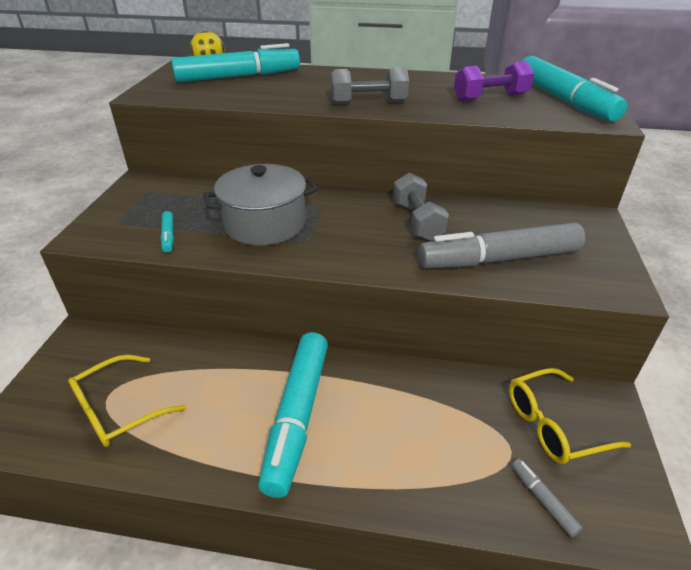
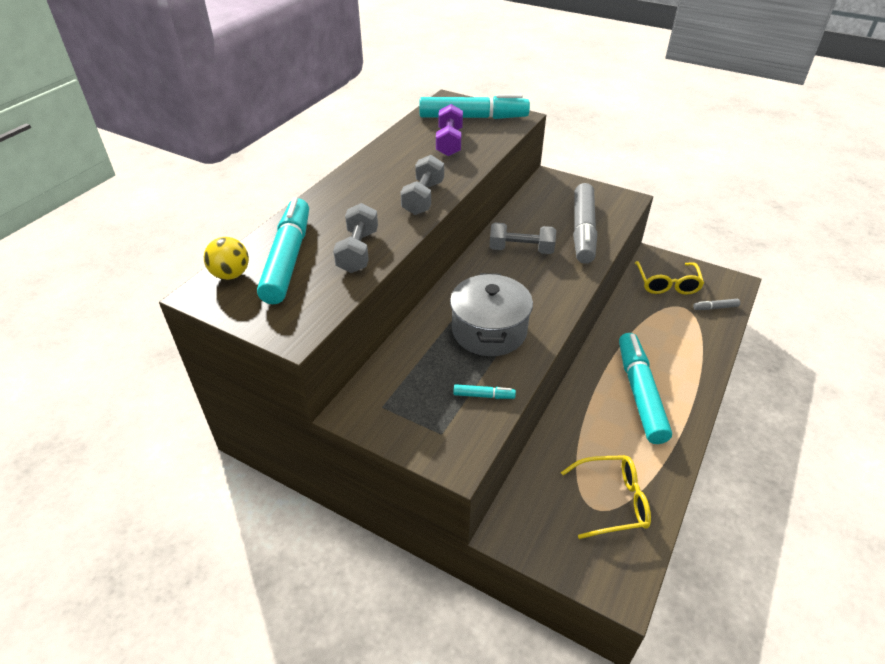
camera: 70 degrees left, 5 degrees up
yellow glasses [68,355,186,447] -> yellow glasses turned 75 degrees counterclockwise [561,455,651,539]
turquoise marker [258,332,328,498] -> turquoise marker turned 120 degrees counterclockwise [619,333,672,444]
none -> grey dumbbell [333,203,378,273]

